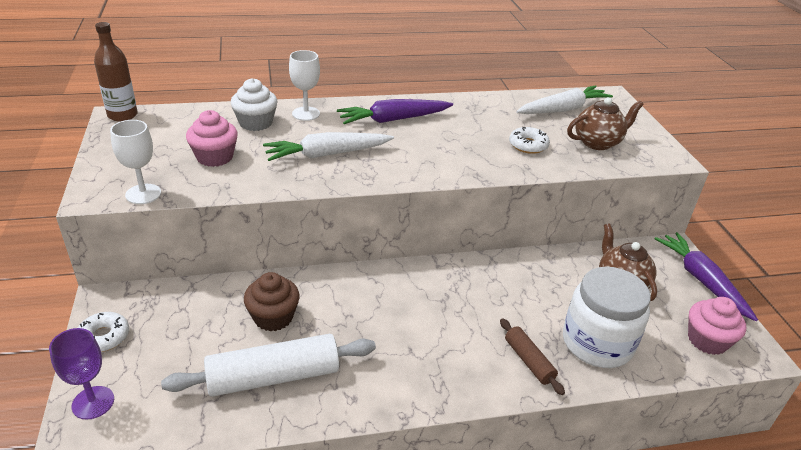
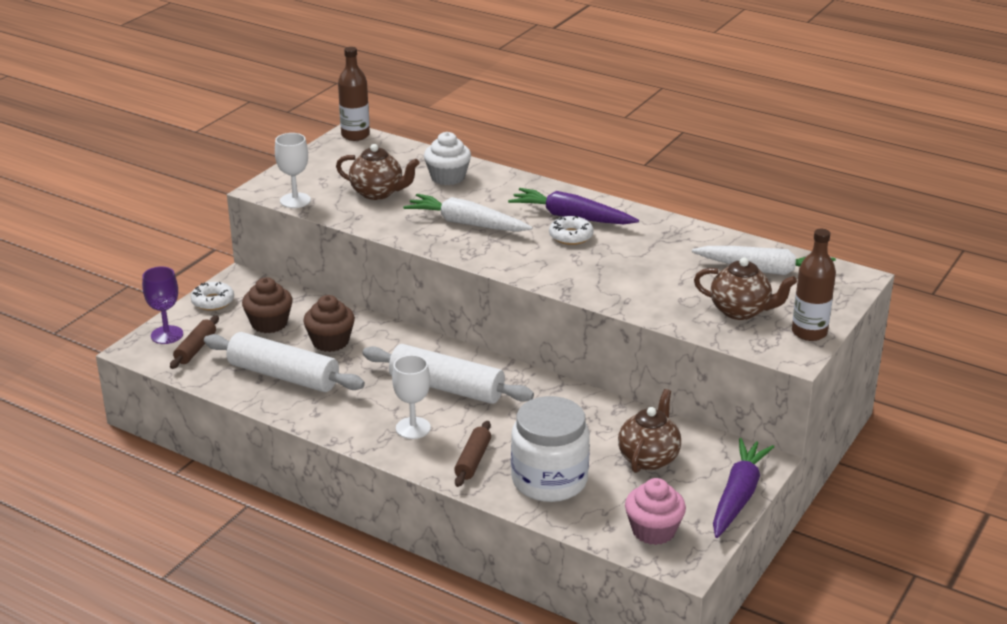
camera: 45 degrees right, 5 degrees down
pink cupcake [186,110,238,167] -> brown teapot [336,144,419,200]
white goblet [289,50,320,121] -> white goblet moved to [392,355,431,439]
white donut [509,127,550,154] -> white donut moved to [549,216,594,245]
none -> brown rolling pin [170,315,219,369]
none -> brown cupcake [242,277,293,333]
none -> white rolling pin [363,344,534,404]
none -> brown bottle [792,229,836,341]

